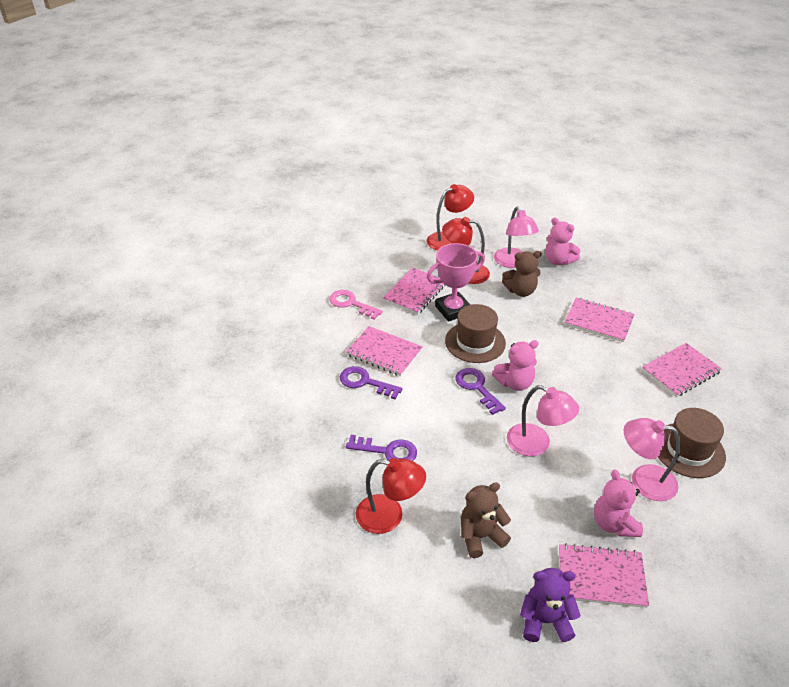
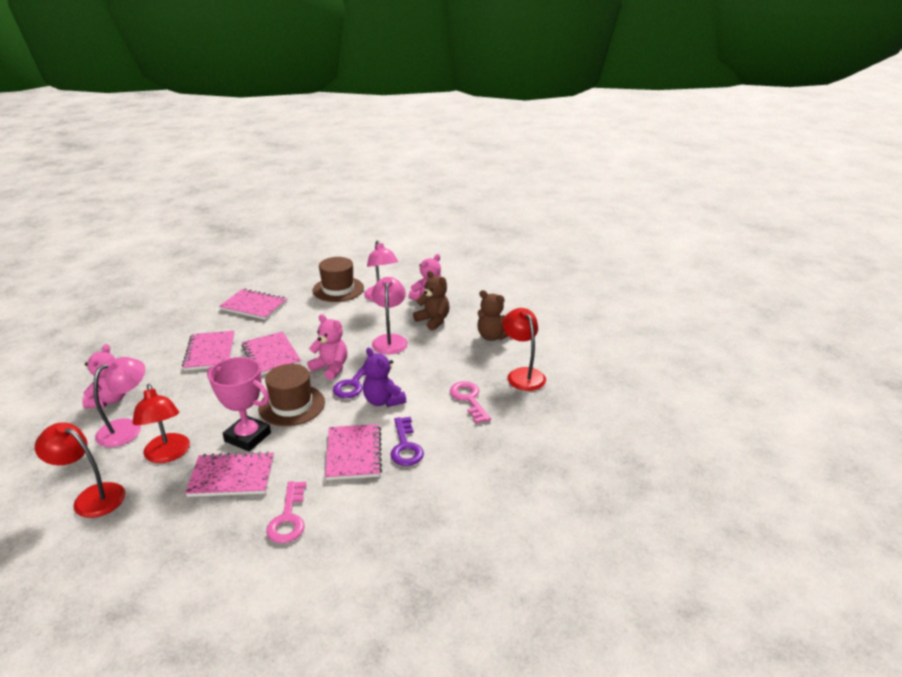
camera: 125 degrees left, 10 degrees down
purple key [346,435,417,461] -> pink key [450,381,491,424]
brown teddy bear [502,251,542,297] -> brown teddy bear moved to [413,271,450,331]
purple teddy bear [520,568,581,642] -> purple teddy bear moved to [363,347,406,407]
pink notebook [559,543,649,608] -> pink notebook moved to [242,331,301,375]

